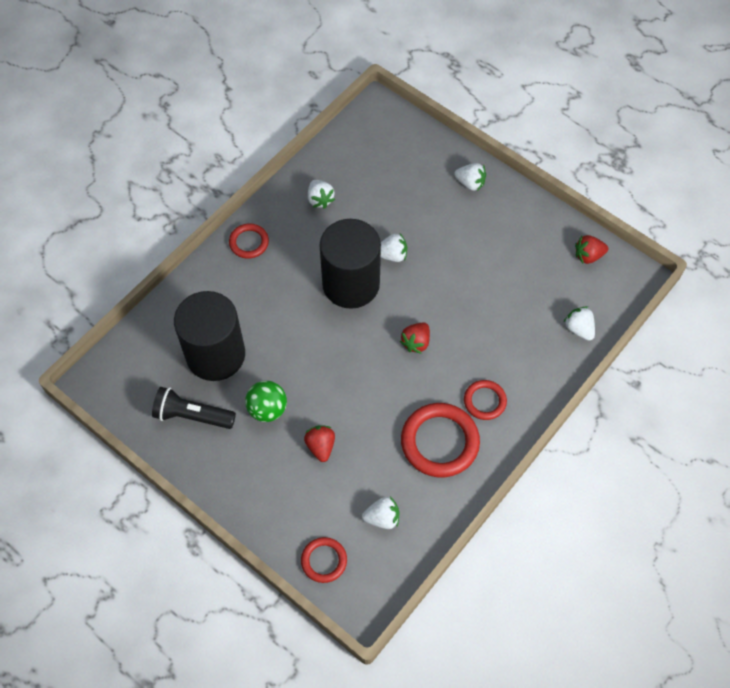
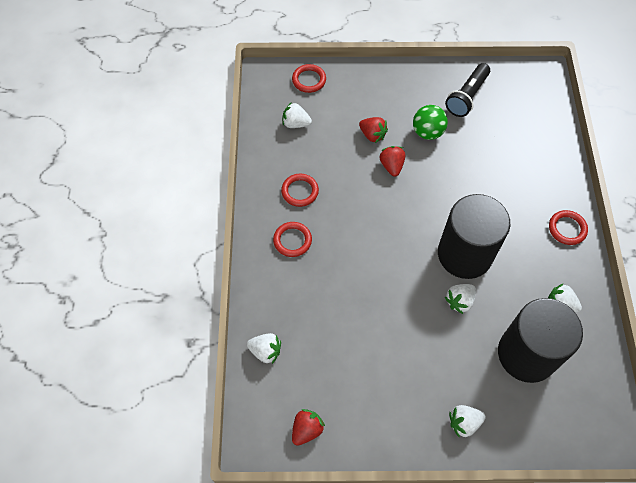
camera: 140 degrees right, 0 degrees up
black flashlight [152,387,236,429] -> black flashlight turned 150 degrees clockwise [445,63,490,117]
black cylinder [174,291,245,381] -> black cylinder moved to [498,298,583,383]
white strawberry [362,497,399,529] -> white strawberry turned 60 degrees clockwise [283,102,312,128]
red strawberry [400,322,430,354] -> red strawberry moved to [380,146,405,177]
red ring [401,403,480,477] -> red ring [281,174,319,207], size x0.56

